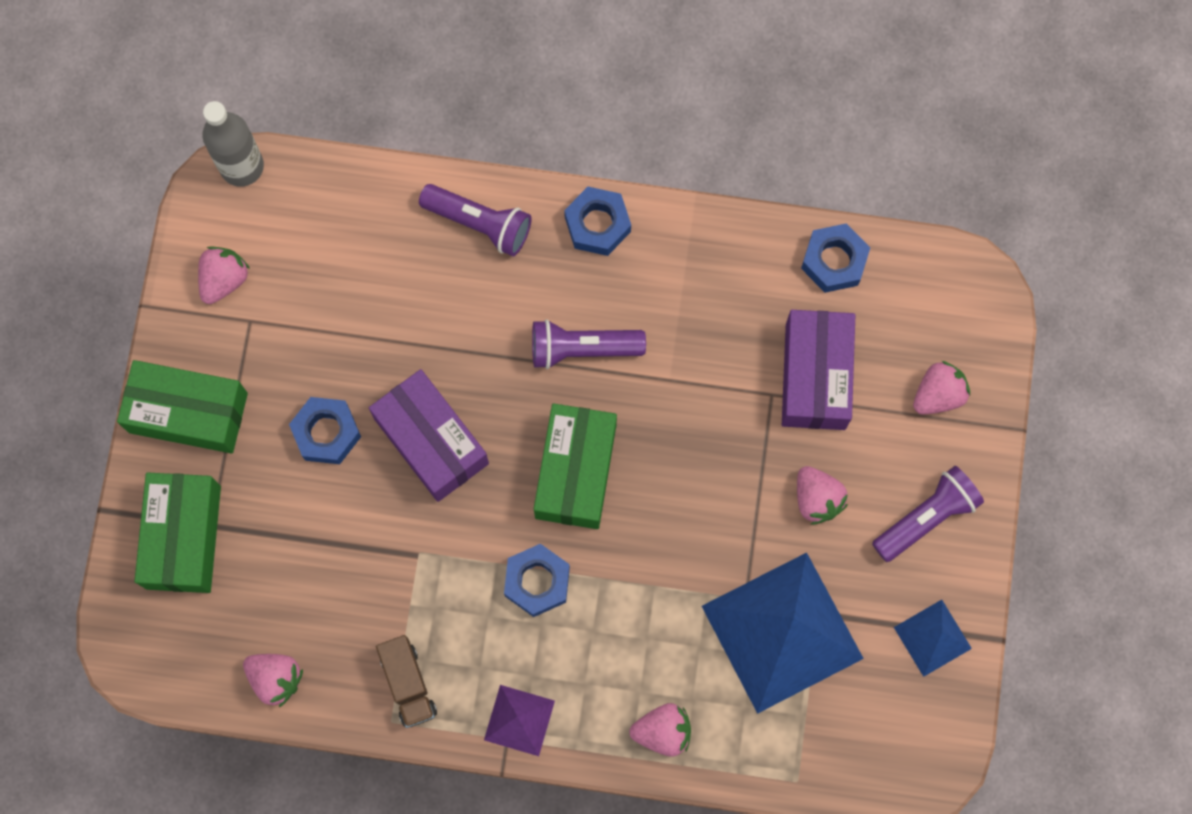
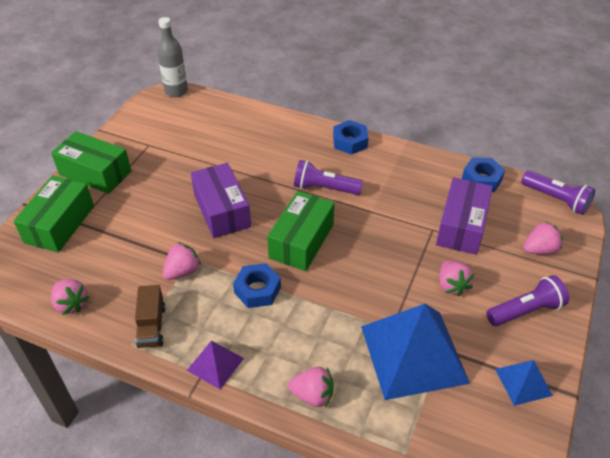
camera: 15 degrees right, 30 degrees down
pink strawberry [198,247,250,304] -> pink strawberry moved to [162,242,201,280]
blue nut [289,397,361,464] -> none
purple flashlight [419,184,532,256] -> purple flashlight moved to [521,171,595,215]

